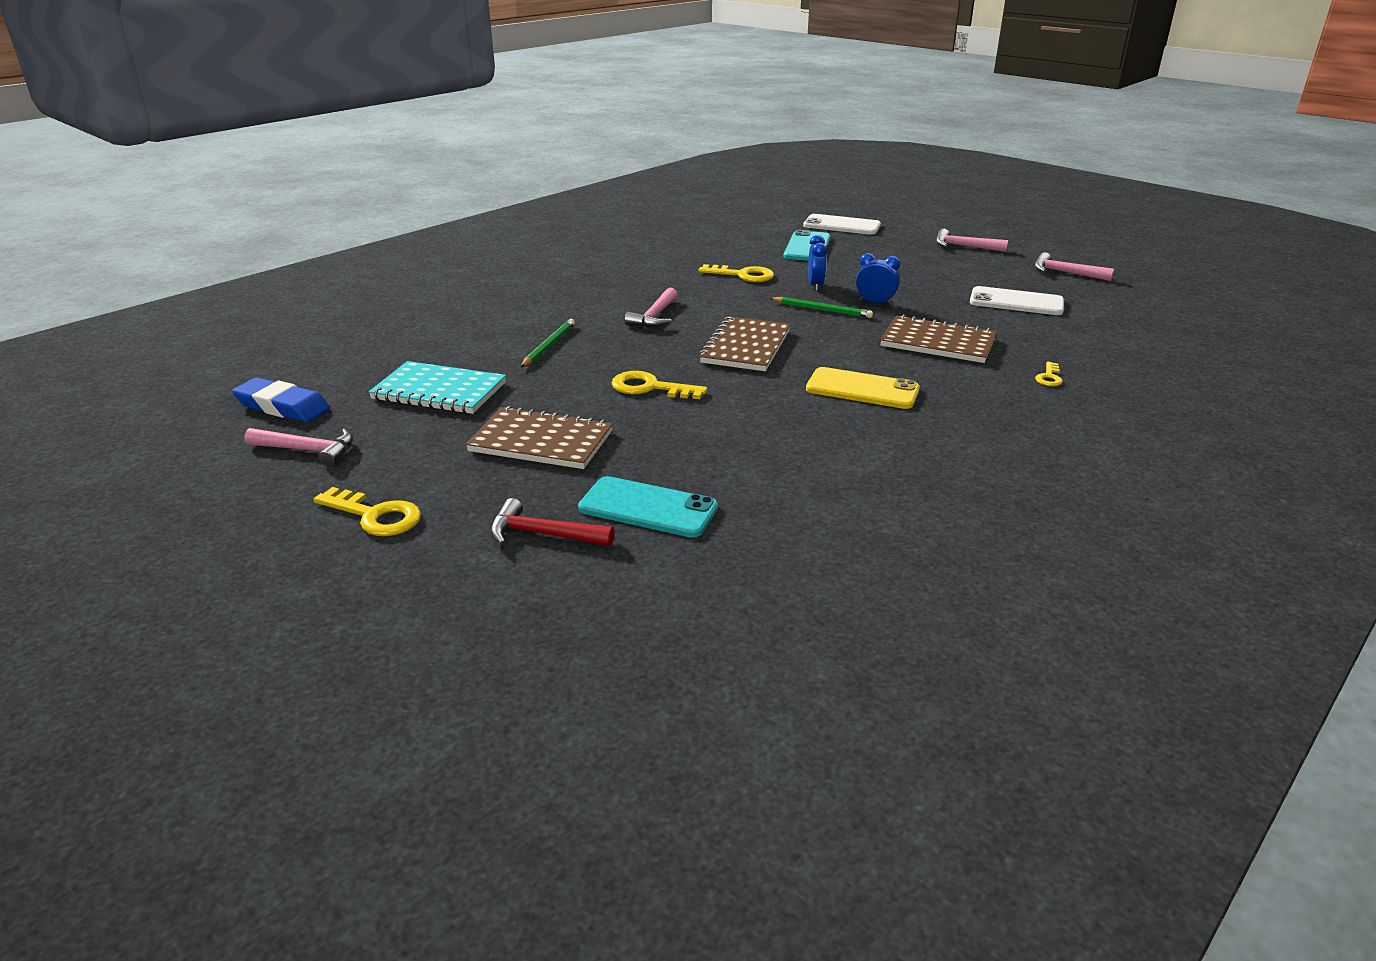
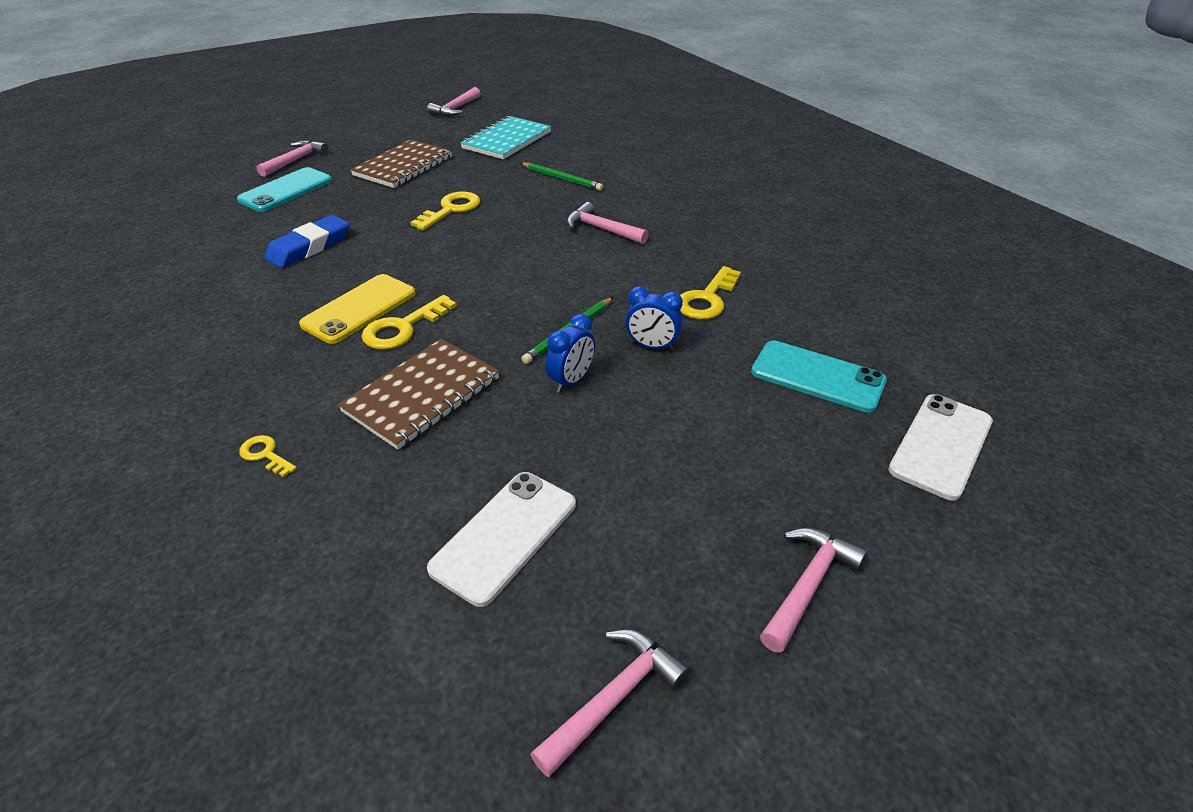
camera: 105 degrees right, 10 degrees up
blue eraser [232,377,330,422] -> blue eraser moved to [264,215,349,268]
yellow key [314,487,421,536] -> yellow key moved to [362,295,457,350]
red hammer [490,498,615,546] -> pink hammer [256,140,329,177]
brown notebook [699,316,791,371] -> none

